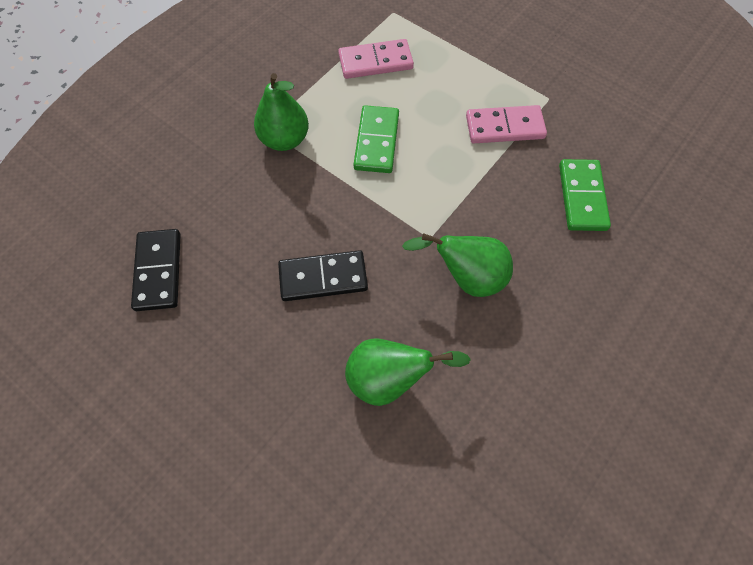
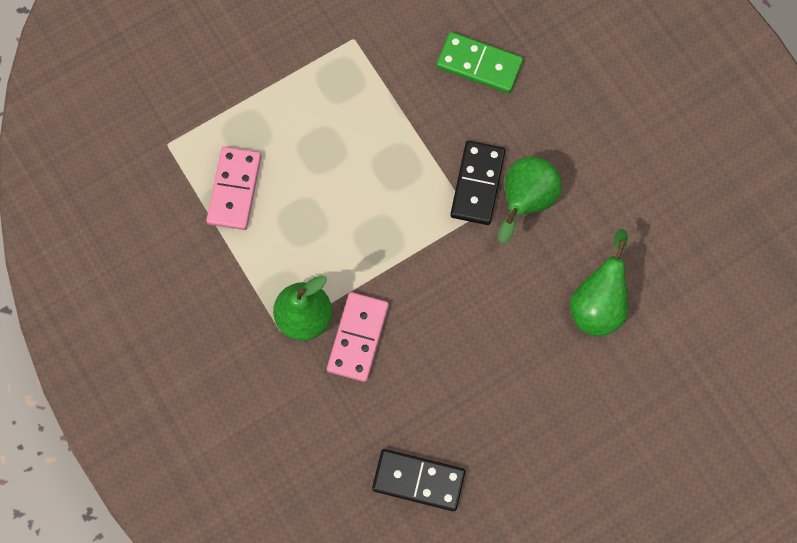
camera: 70 degrees left, 10 degrees up
black domino [278,250,368,301] -> black domino moved to [450,141,505,225]
green domino [354,105,399,173] -> none
pink domino [466,105,547,143] -> pink domino moved to [327,292,389,382]

